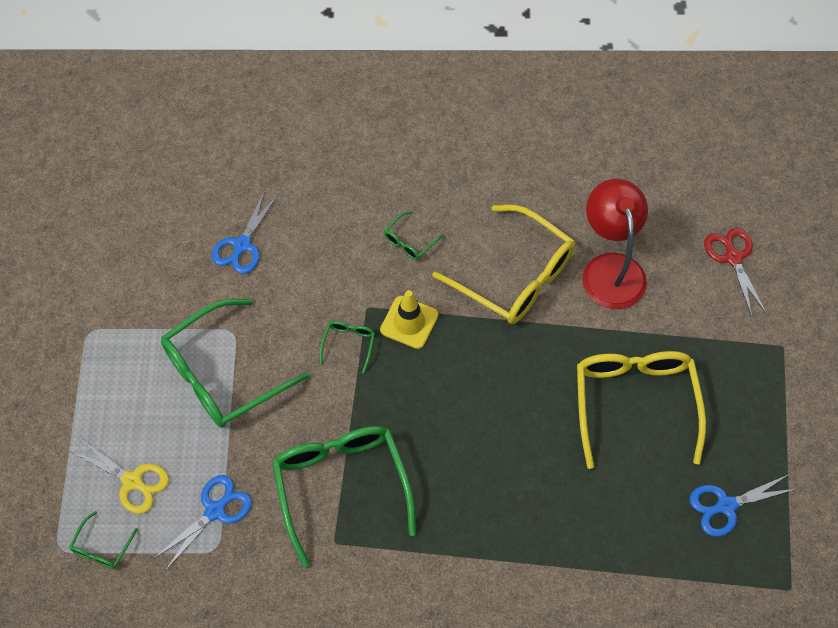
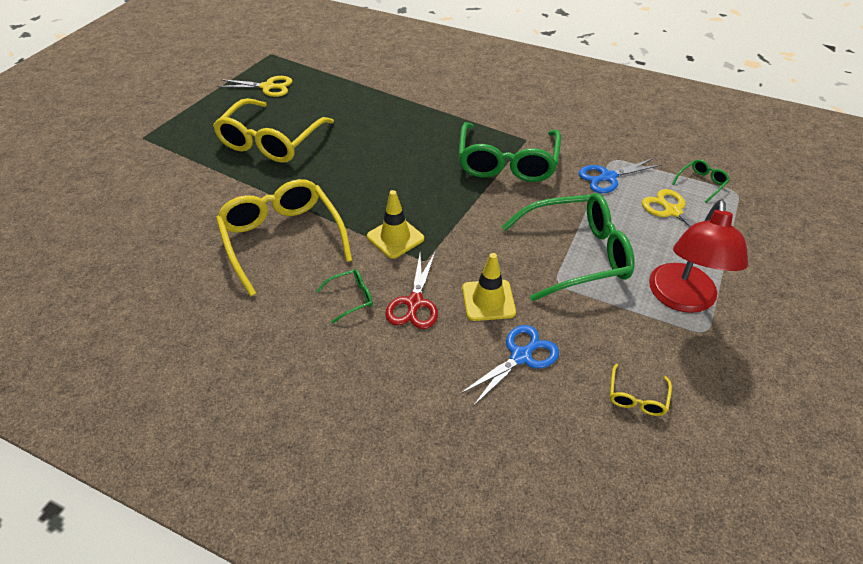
camera: 155 degrees left, 15 degrees down
green glasses [320,321,375,374] -> none
red lamp [583,179,648,309] -> red lamp moved to [649,200,748,313]
blue scissors [690,474,796,537] -> yellow scissors [217,76,292,97]
red scissors [704,228,766,316] -> red scissors moved to [385,253,438,329]
none -> yellow traffic cone [462,253,516,321]
none -> yellow glasses [610,364,672,416]

